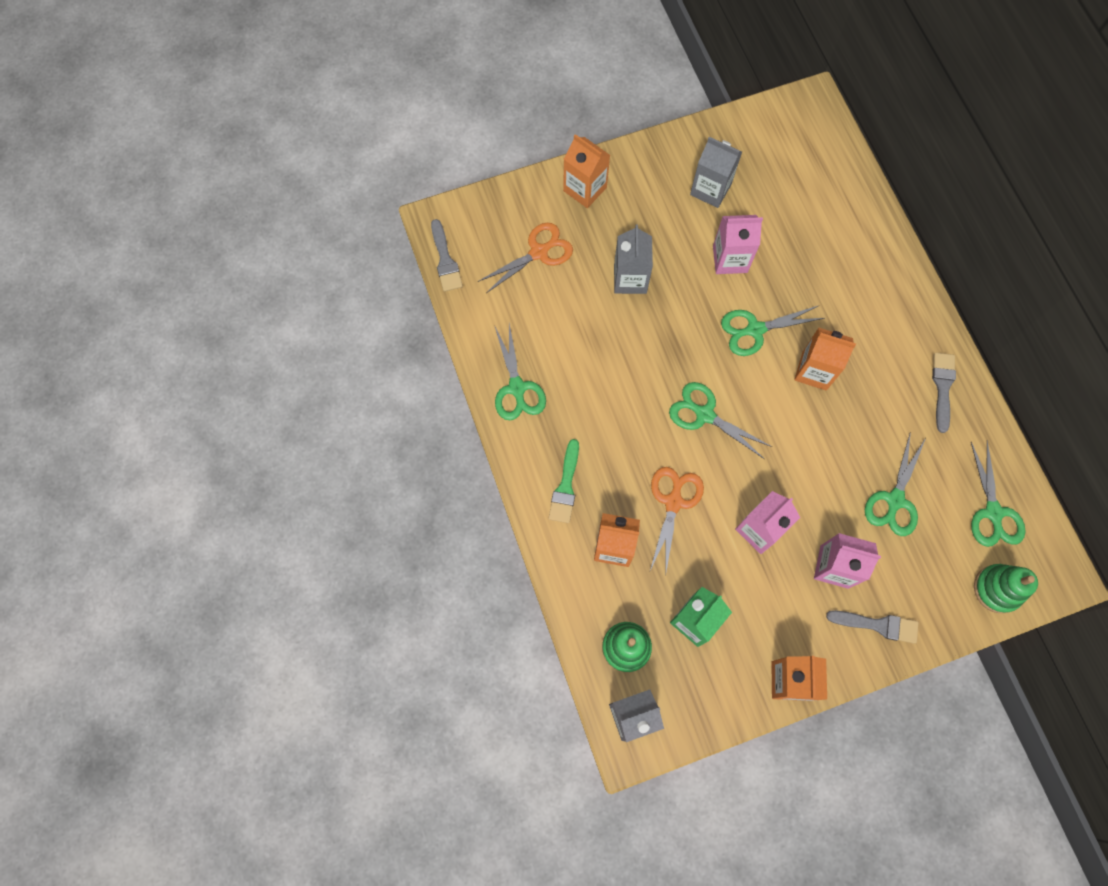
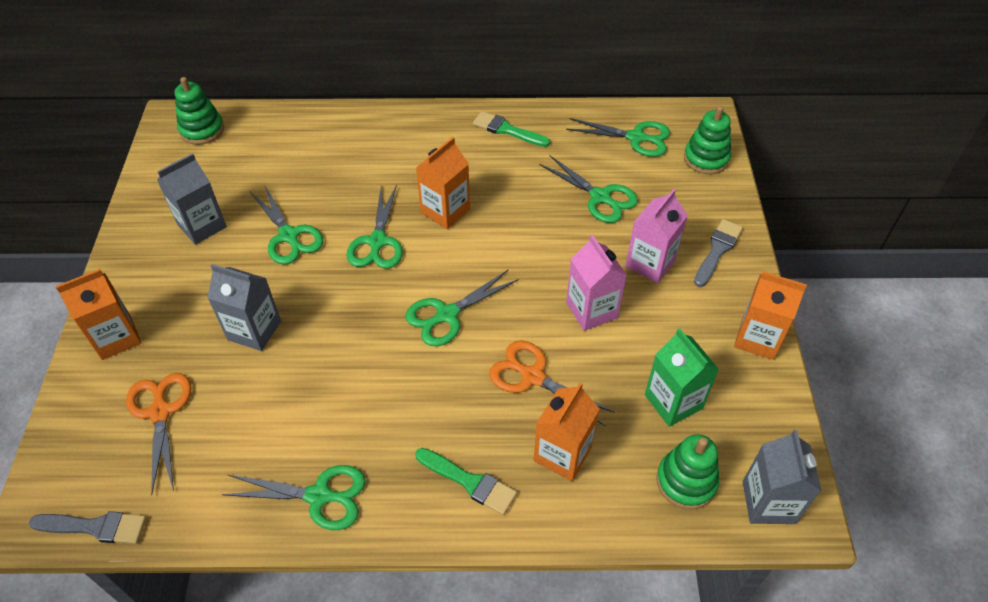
camera: 70 degrees left, 20 degrees down
pink carton [713,215,763,274] -> green scissors [250,184,323,265]
grey brush [932,353,956,433] -> green brush [473,111,550,147]
none -> green stacking toy [174,77,224,145]

